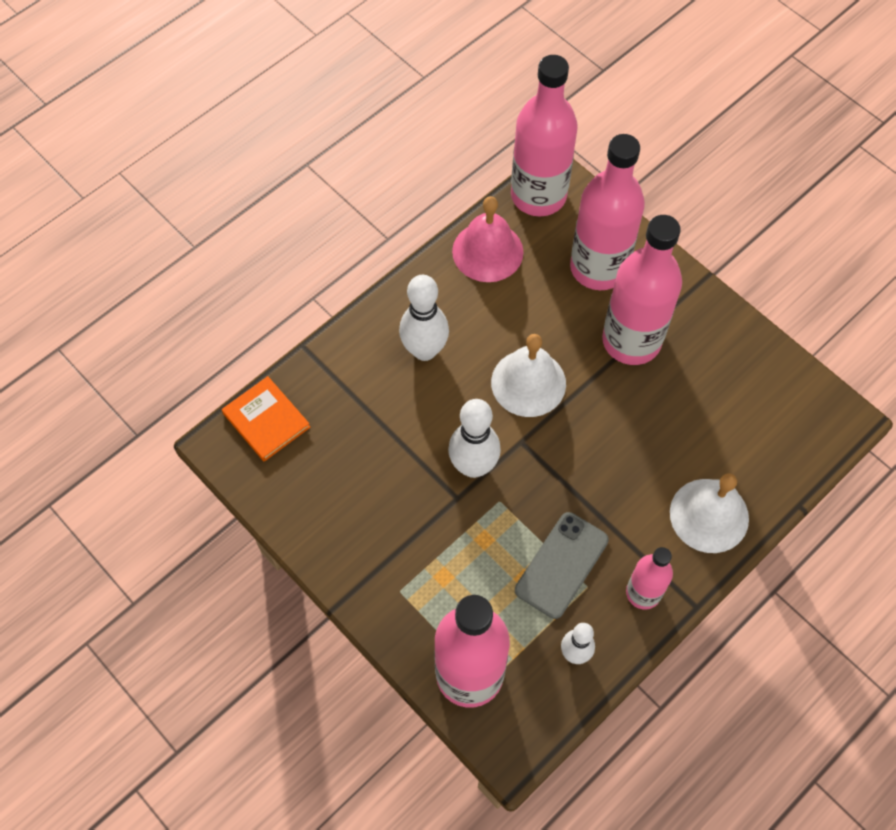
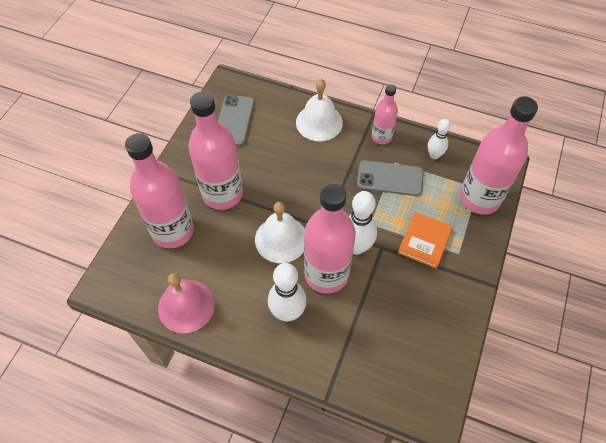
camera: 115 degrees left, 5 degrees down
orange book [222,376,310,462] -> orange book moved to [398,212,453,269]
pink bottle [511,55,578,216] -> pink bottle moved to [304,183,356,294]
none -> grey phone [218,95,255,146]

